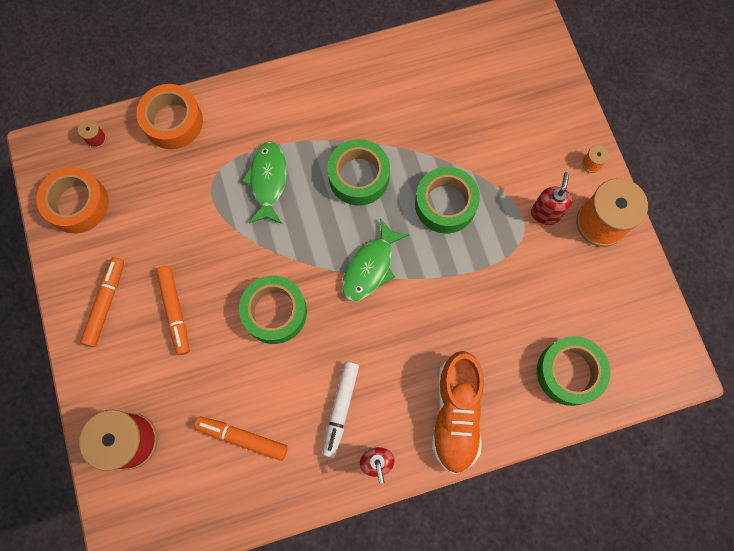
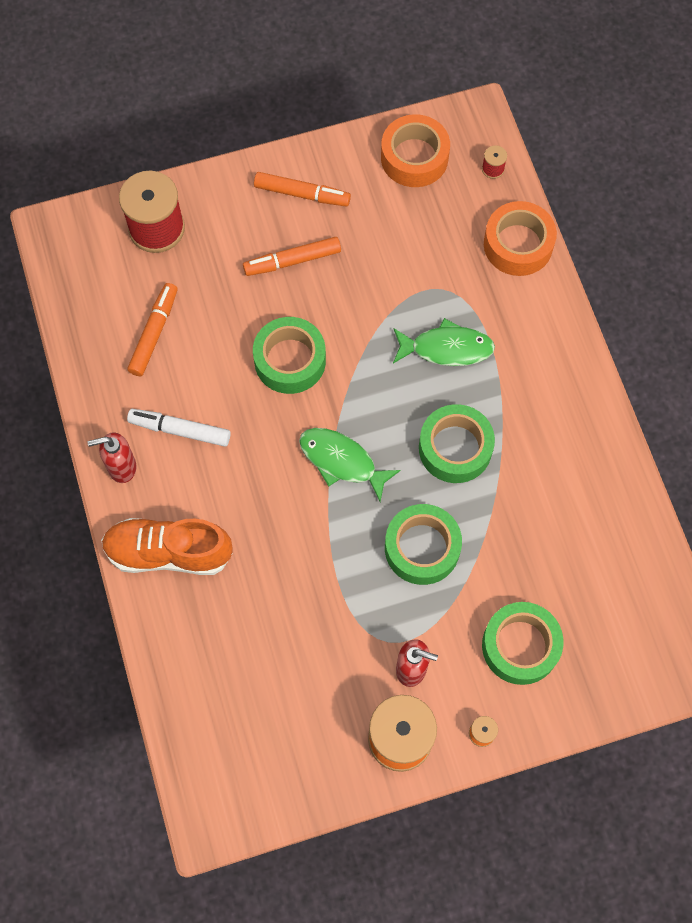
camera: 90 degrees right, 5 degrees down
green tape [537,336,610,406] -> green tape moved to [482,602,564,685]

